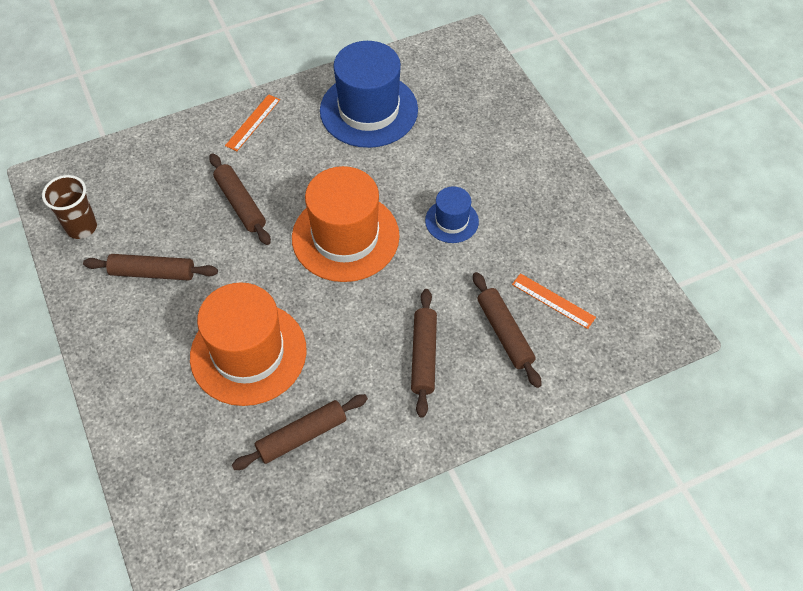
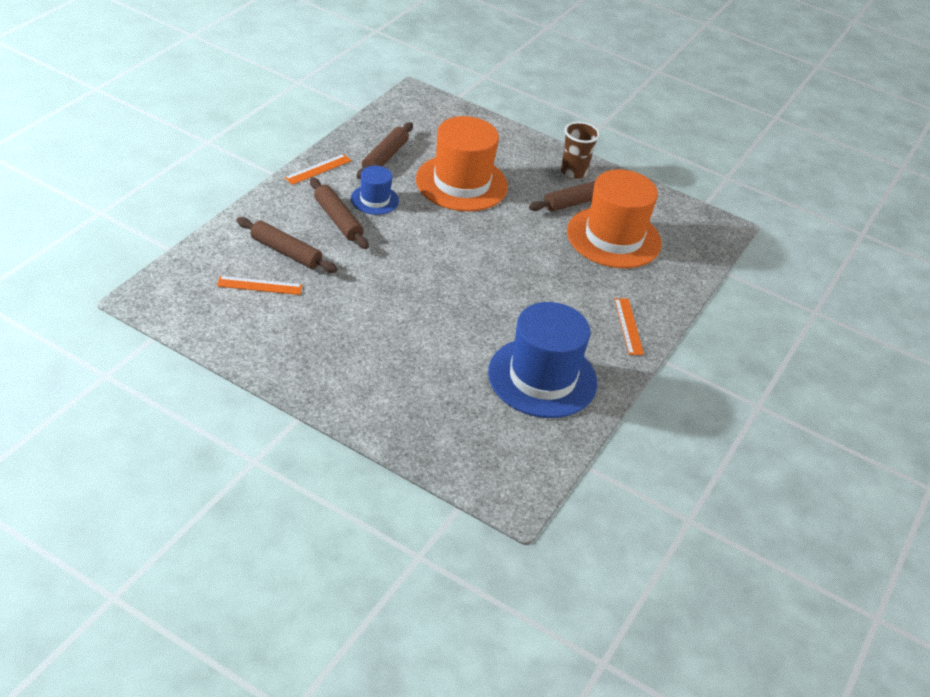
camera: 140 degrees right, 15 degrees down
brown cup [42,175,97,239] -> brown cup moved to [561,122,600,179]
brown rolling pin [209,153,271,245] -> none
orange hat [292,166,400,282] -> orange hat moved to [567,169,662,268]
blue hat [425,186,479,243] -> blue hat moved to [351,166,399,215]
none -> orange ruler [284,154,352,185]

